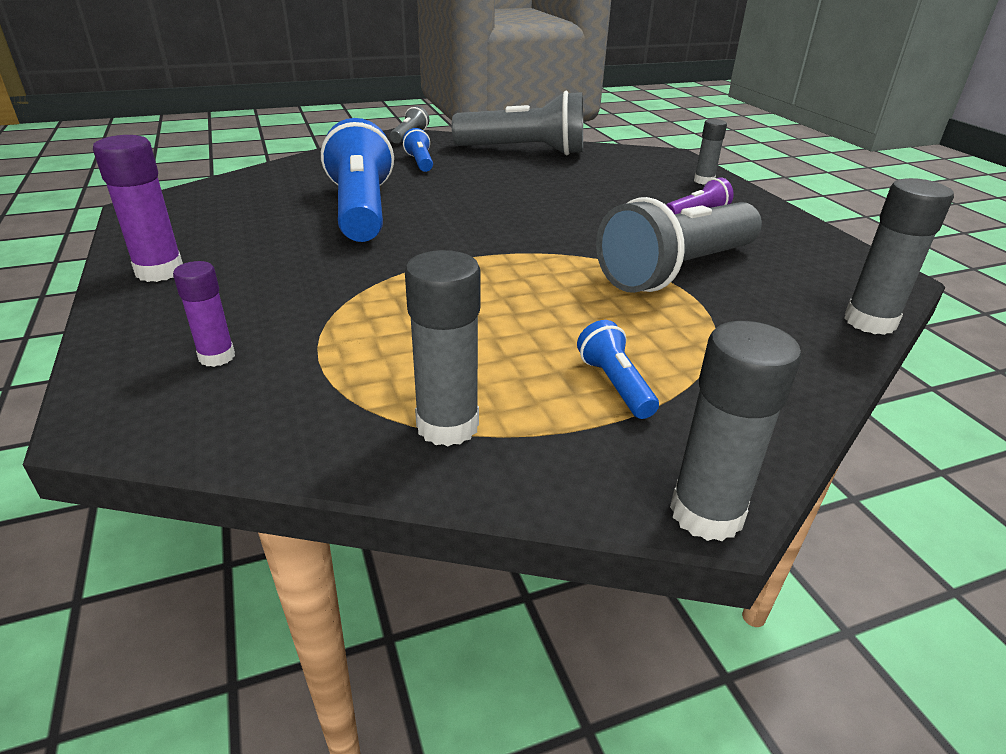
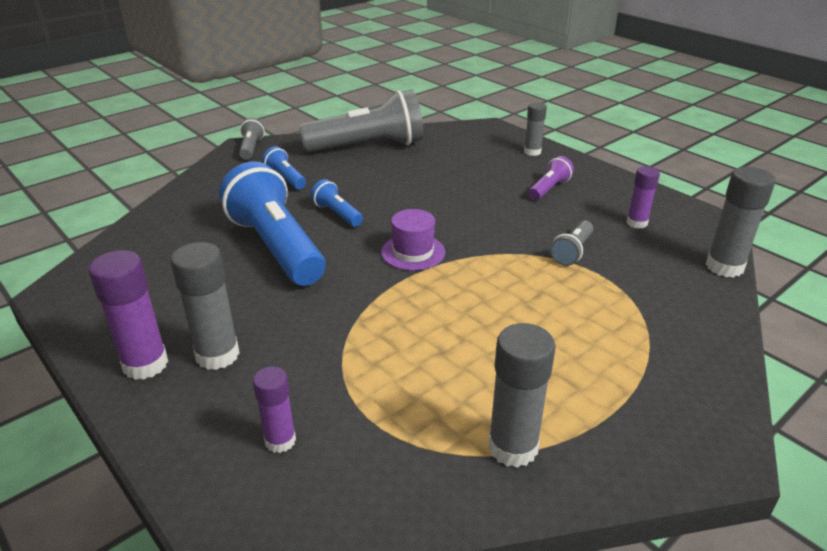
camera: 20 degrees left, 0 degrees up
blue flashlight [577,320,659,419] -> blue flashlight moved to [311,179,363,227]
grey flashlight [596,197,762,293] -> grey flashlight [550,220,594,266], size x0.45
grey glue stick [670,321,802,541] -> grey glue stick moved to [170,242,240,370]
none -> purple hat [381,209,445,271]
none -> purple glue stick [627,166,660,229]

